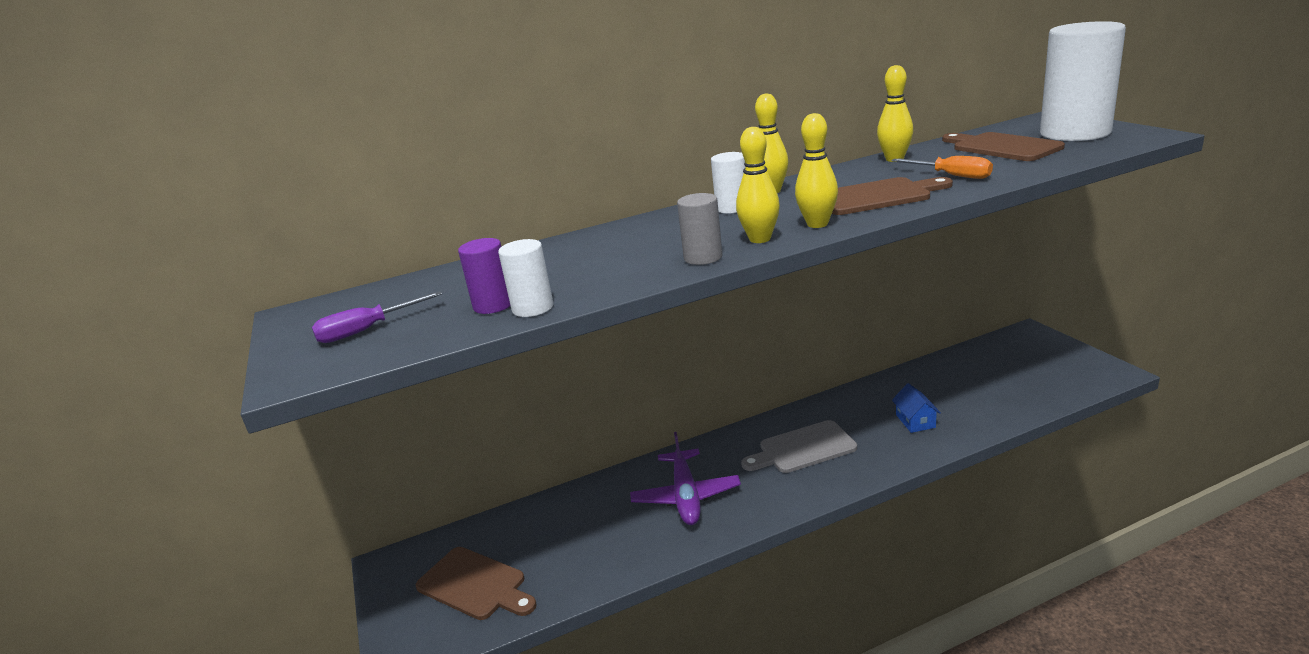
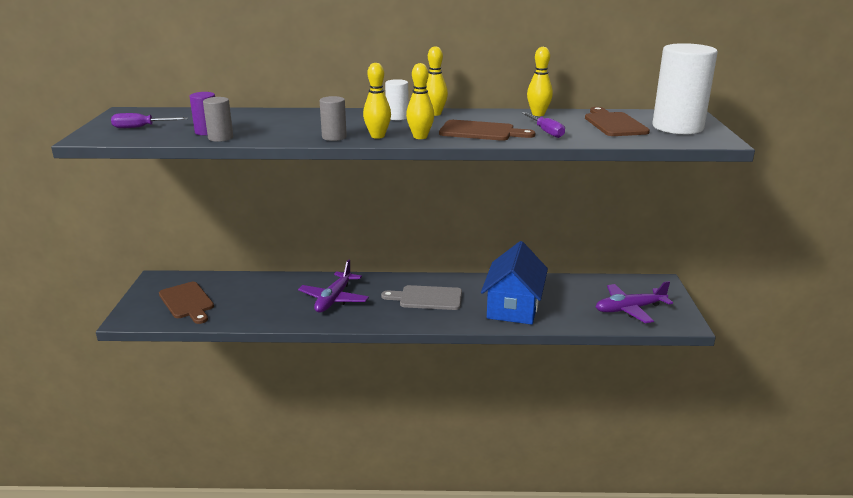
camera: 20 degrees right, 0 degrees up
white cylinder [498,239,554,317] -> grey cylinder [203,97,233,142]
orange screwdriver [891,156,993,179] -> purple screwdriver [522,112,565,138]
blue house [892,383,941,433] -> blue house [481,241,548,325], size x2.33
none -> purple plane [596,281,673,323]

